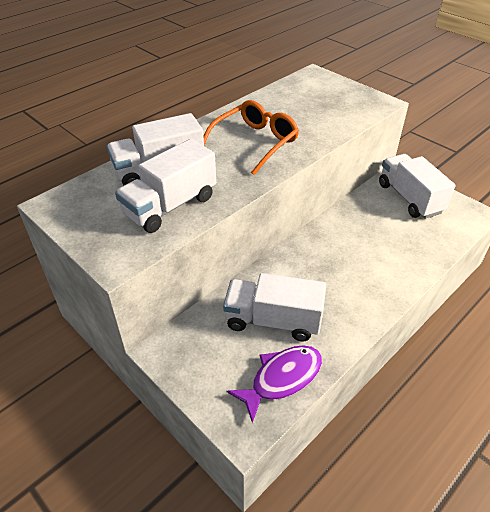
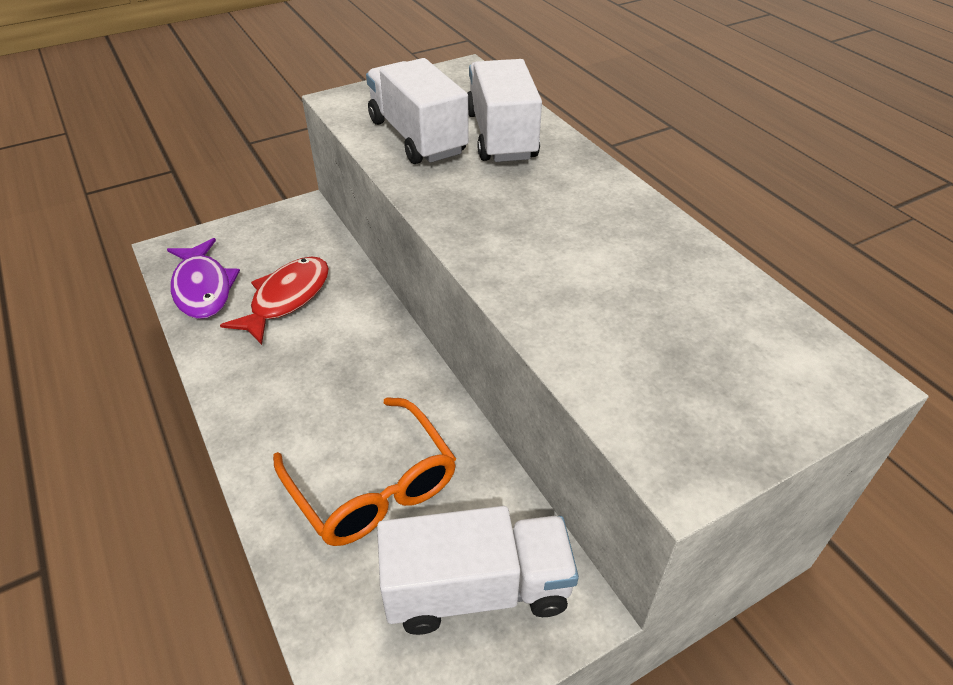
camera: 105 degrees right, 0 degrees up
orange glasses [204,100,299,175] -> orange glasses moved to [273,397,456,546]
white truck [223,273,326,341] -> red fish [220,256,329,345]

